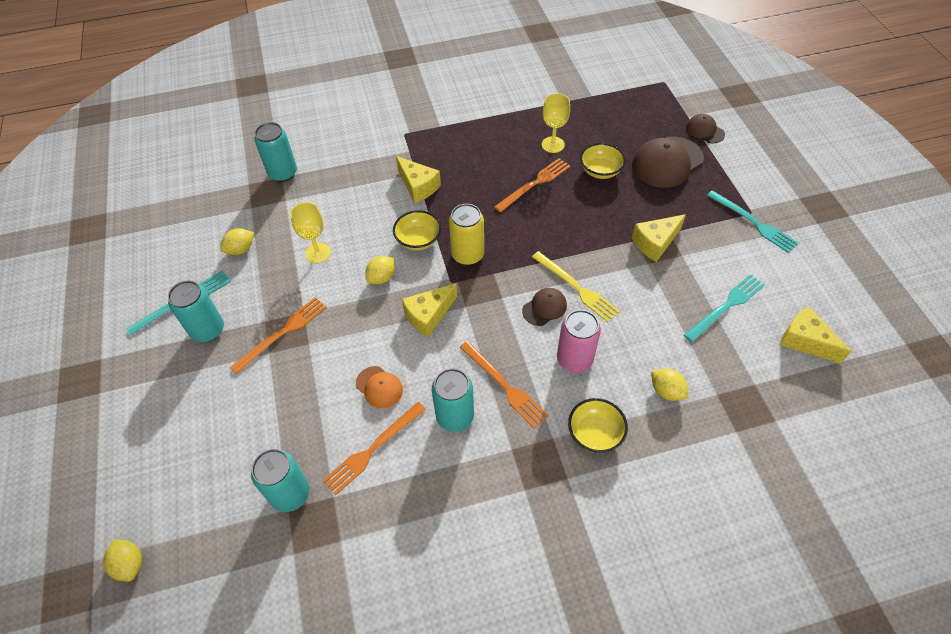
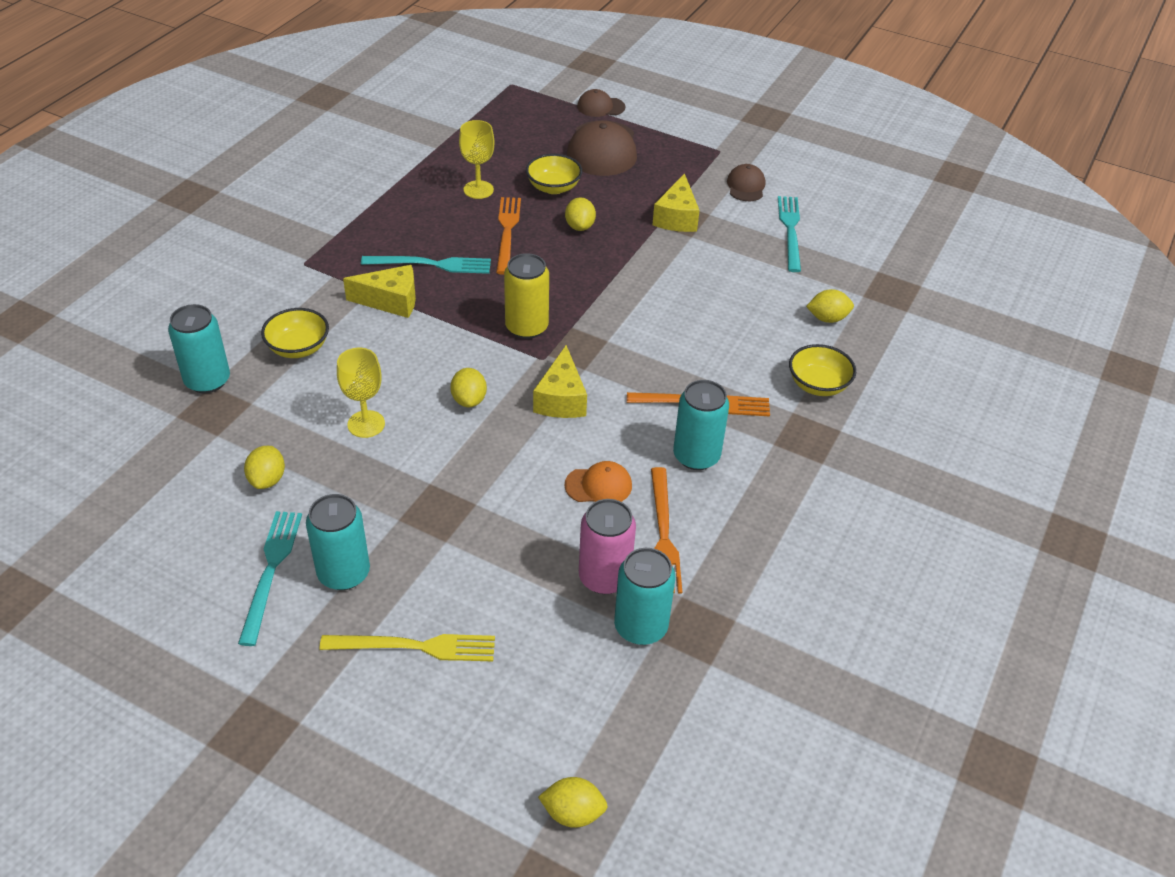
camera: 50 degrees left, 10 degrees down
orange fork [230,297,327,375] -> none
yellow bowl [393,210,441,250] -> yellow bowl moved to [261,308,329,358]
brown cap [522,288,567,326] -> brown cap moved to [727,164,765,201]
yellow fork [532,251,620,322] -> yellow fork moved to [319,634,495,661]
pink can [557,310,601,373] -> pink can moved to [579,499,636,594]
turquoise fork [707,190,799,253] -> turquoise fork moved to [361,256,491,274]
yellow cheese [780,306,851,363] -> none
none -> yellow lemon [565,197,596,231]

